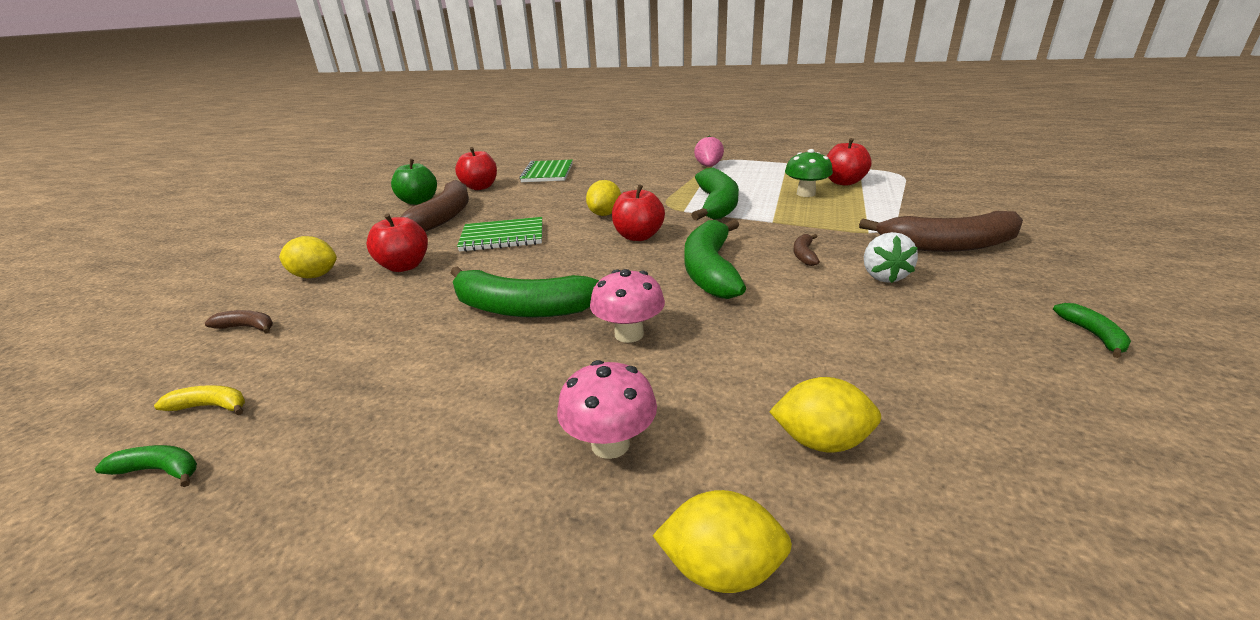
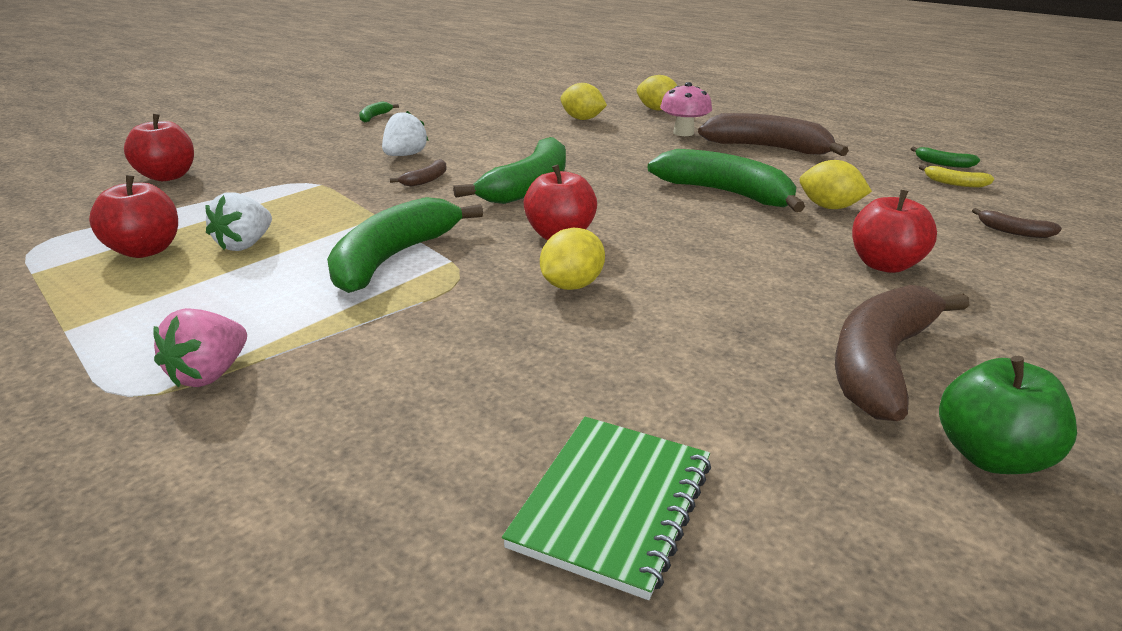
camera: 160 degrees left, 0 degrees up
yellow lemon [279,236,337,278] -> yellow lemon moved to [800,160,872,209]
red apple [455,147,497,190] -> red apple moved to [124,114,194,181]
green notebook [457,217,542,252] -> none
pink mushroom [590,269,665,343] -> none
green mushroom [785,149,833,197] -> white strawberry [205,192,272,251]
brown banana [859,211,1023,252] -> brown banana moved to [698,113,849,156]

